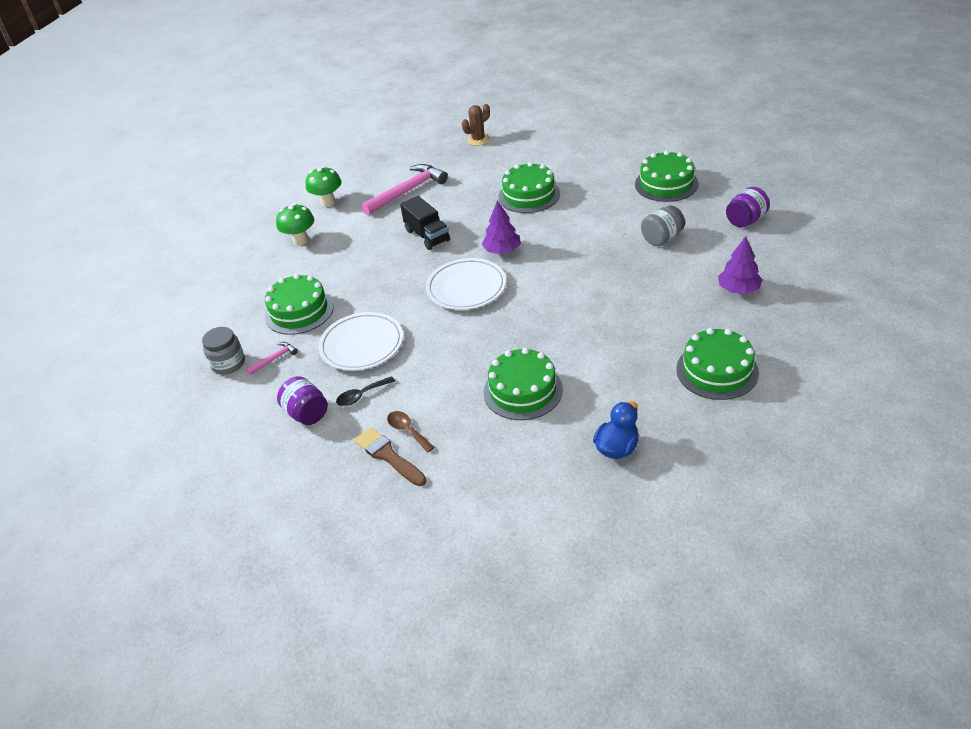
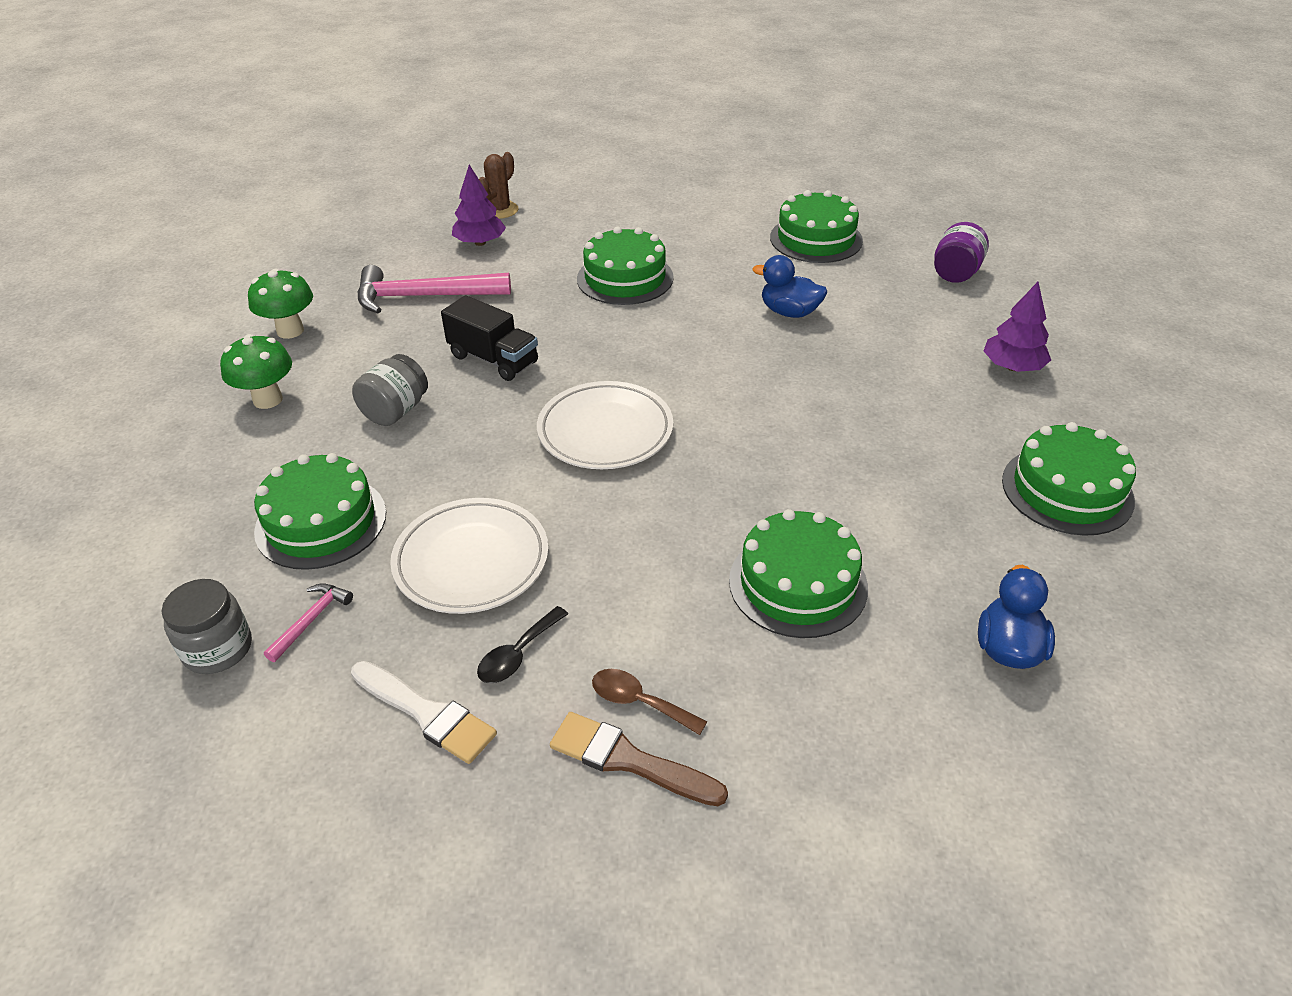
camera: 25 degrees left, 0 degrees up
purple jar [277,376,328,425] -> white brush [351,661,497,764]
pink hammer [361,164,448,215] -> pink hammer turned 120 degrees counterclockwise [358,265,511,313]
purple tree [482,201,521,254] -> purple tree moved to [452,165,506,246]
grey jar [641,205,685,246] -> grey jar moved to [352,354,428,426]
none -> blue duck [753,255,827,318]

